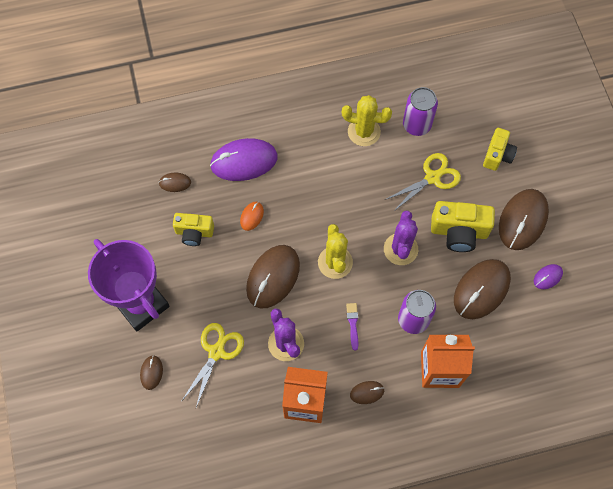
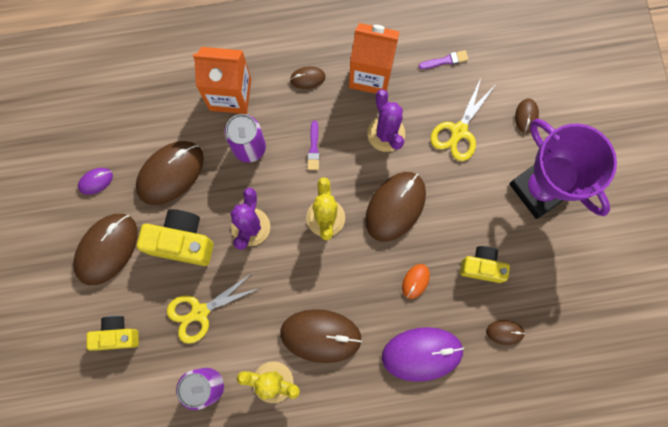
camera: 175 degrees left, 10 degrees up
yellow camera [483,128,517,171] -> yellow camera turned 60 degrees clockwise [86,316,139,351]
none -> brown mouse [280,309,362,363]
none -> purple brush [419,50,469,69]

